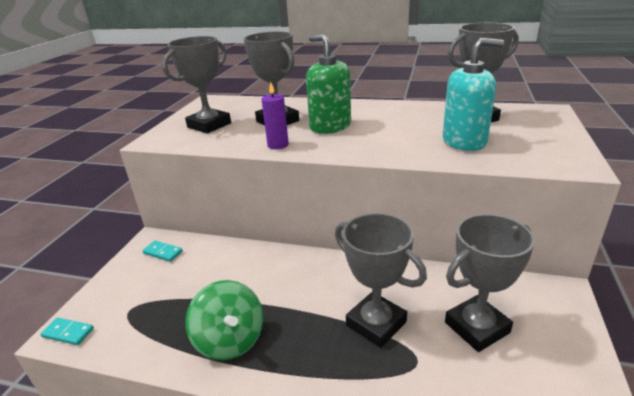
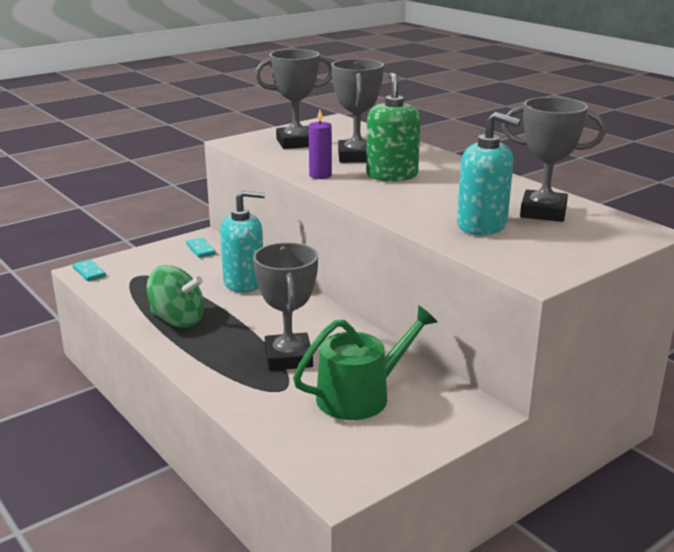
camera: 35 degrees right, 5 degrees down
green spinning top [186,280,263,361] -> green spinning top turned 75 degrees counterclockwise [147,265,204,328]
grey trophy [445,214,535,352] -> green watering can [293,305,438,420]
none -> turquoise soap dispenser [220,190,265,293]

